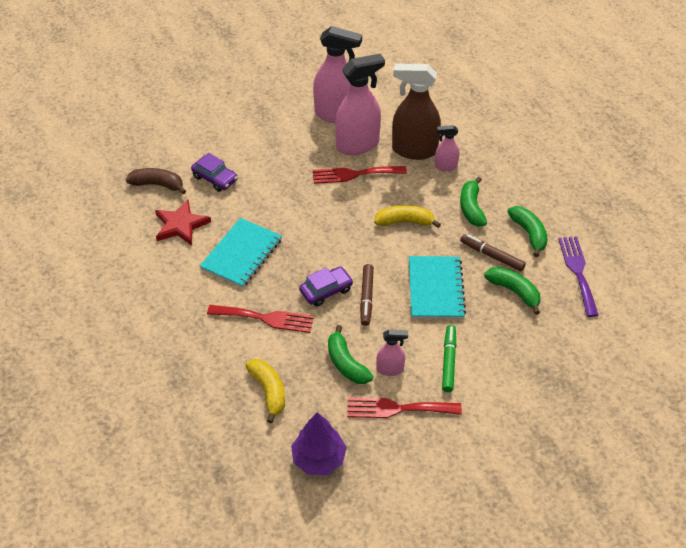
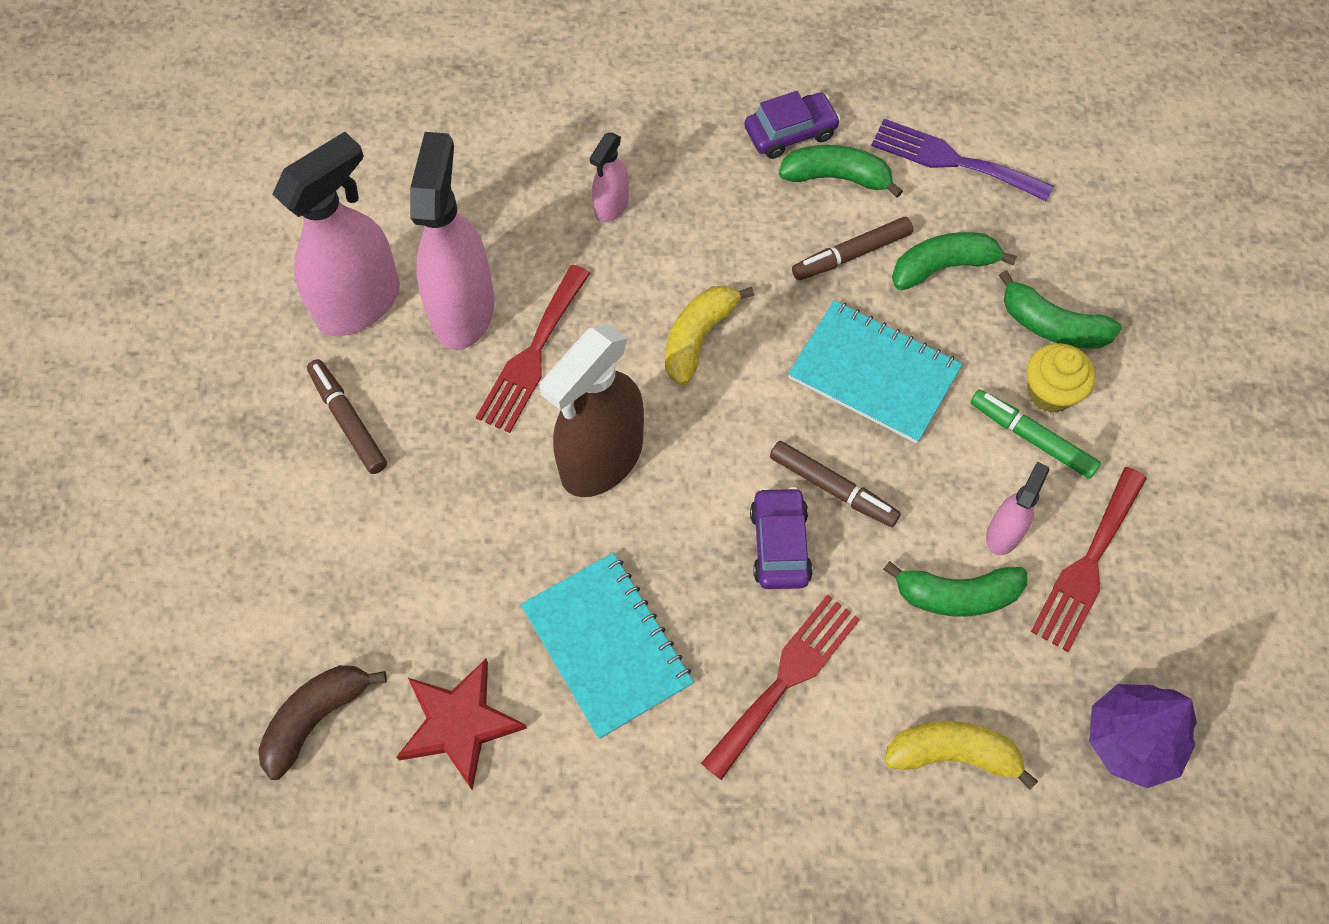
camera: 60 degrees left, 15 degrees up
purple car [191,153,238,192] -> purple car moved to [745,91,840,159]
brown spray bottle [392,63,441,160] -> brown spray bottle moved to [539,324,644,497]
green banana [460,177,487,226] -> green banana moved to [999,270,1122,349]
none -> brown marker [307,359,387,474]
none -> yellow cupcake [1026,343,1096,413]

